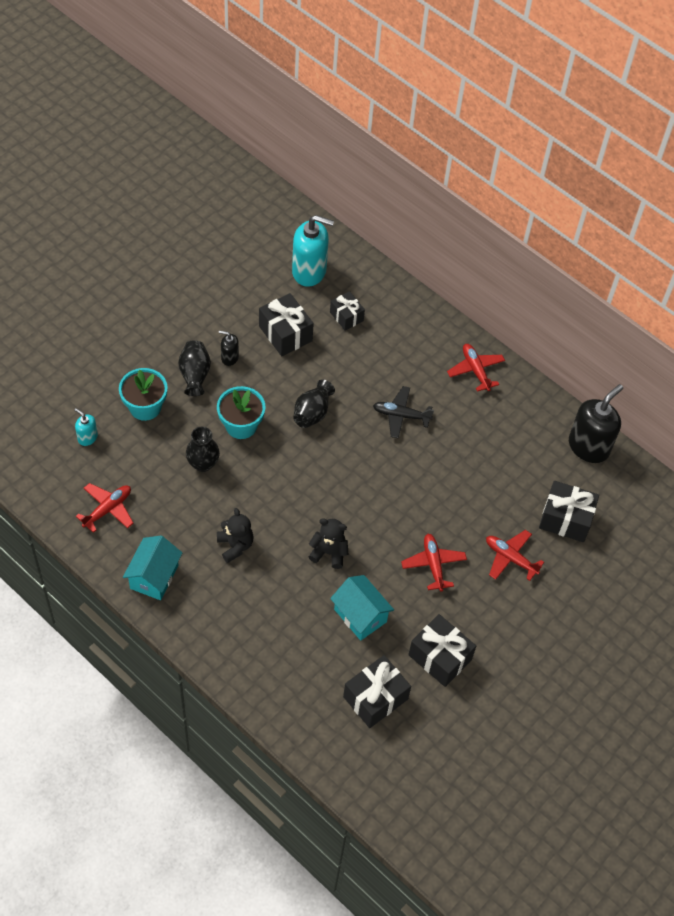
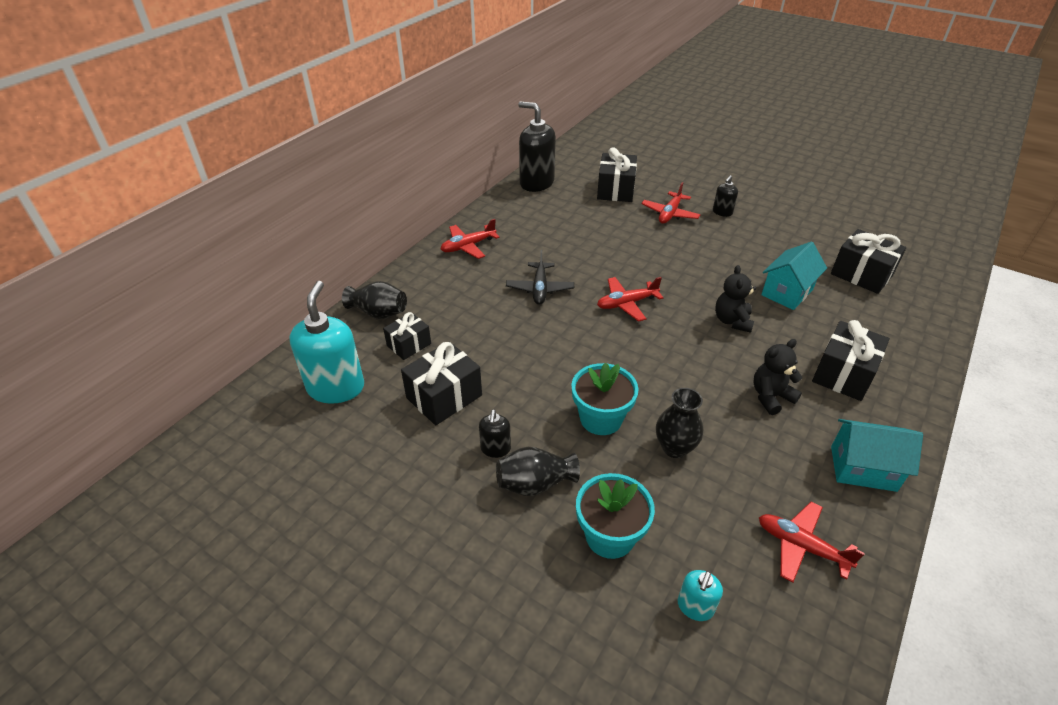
camera: 95 degrees left, 15 degrees down
black vase [293,379,335,428] -> black vase moved to [342,281,407,319]
red plane [401,534,467,592] -> red plane moved to [597,277,663,322]
black gift [408,614,476,687] -> black gift moved to [812,320,890,401]
none -> black soap dispenser [713,175,738,217]

